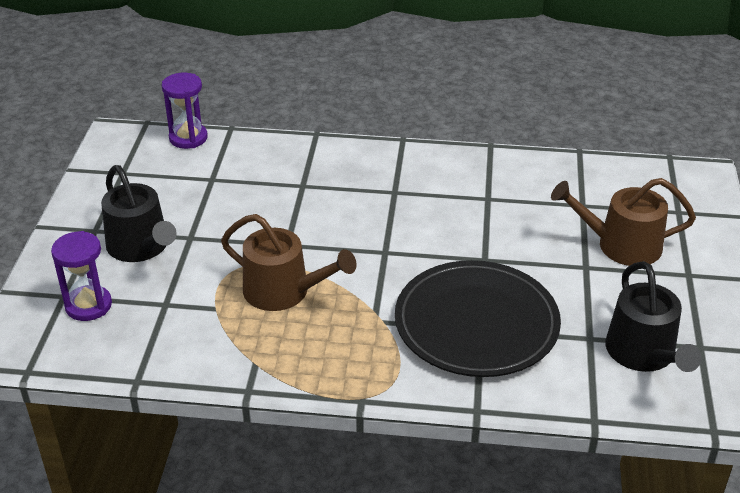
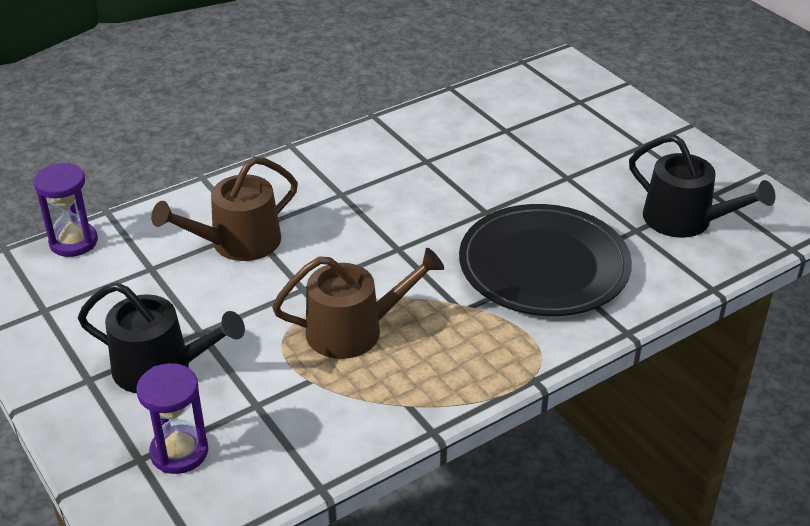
camera: 40 degrees left, 0 degrees up
brown watering can [551,178,696,266] -> brown watering can moved to [151,156,298,261]

